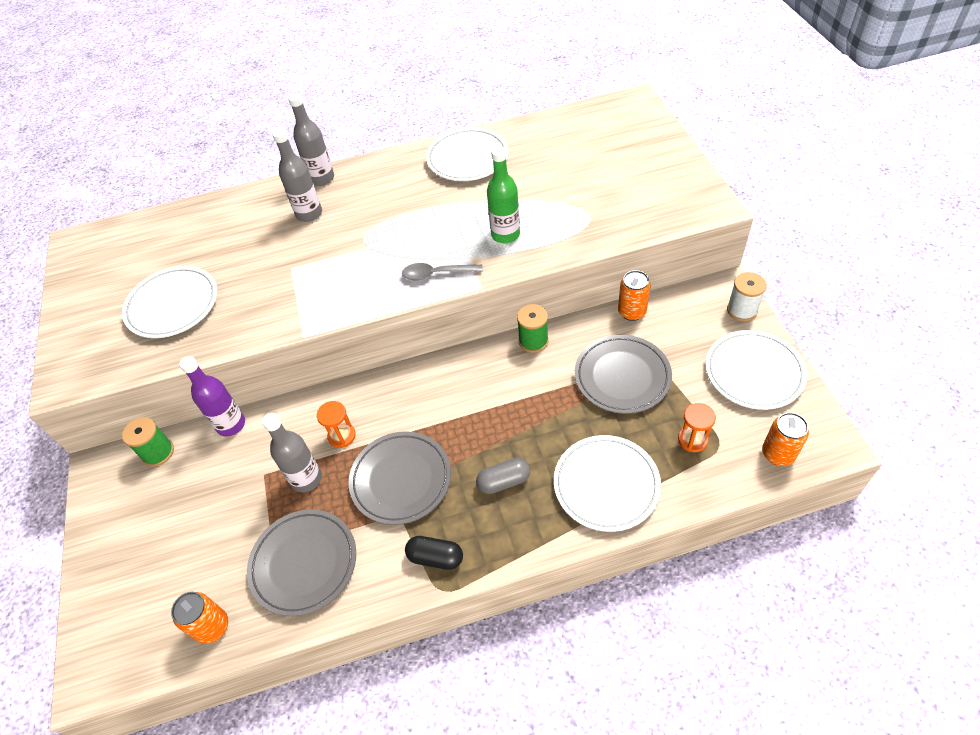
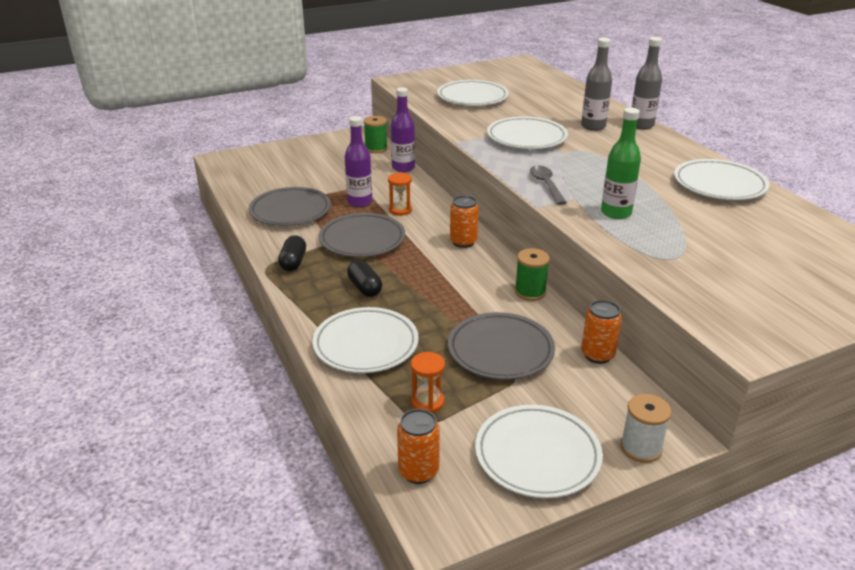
camera: 75 degrees right, 20 degrees down
orange can [171,592,228,644] -> orange can moved to [450,196,479,248]
grey bottle [262,413,322,492] -> purple bottle [345,116,372,207]
grey capsule [476,458,530,494] -> black capsule [347,260,382,297]
none -> white plate [487,116,568,149]

